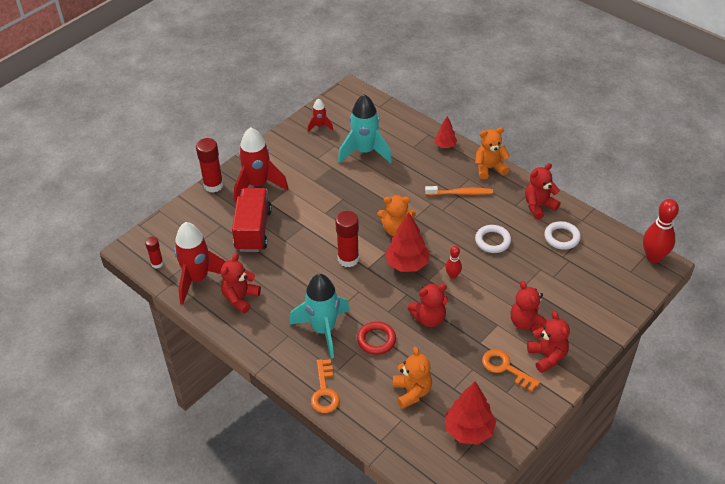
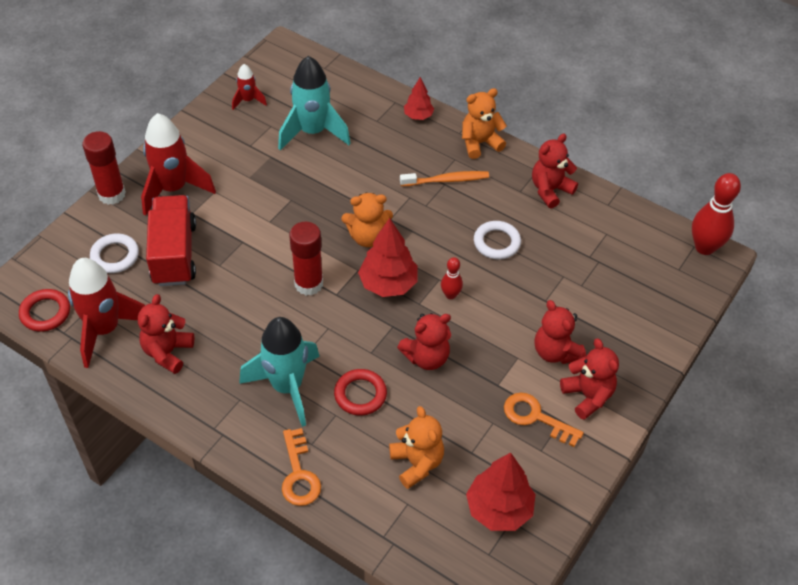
camera: 10 degrees left, 5 degrees up
red glue stick [145,236,164,269] -> red ring [19,289,70,332]
white ring [544,221,581,250] -> white ring moved to [90,233,139,273]

